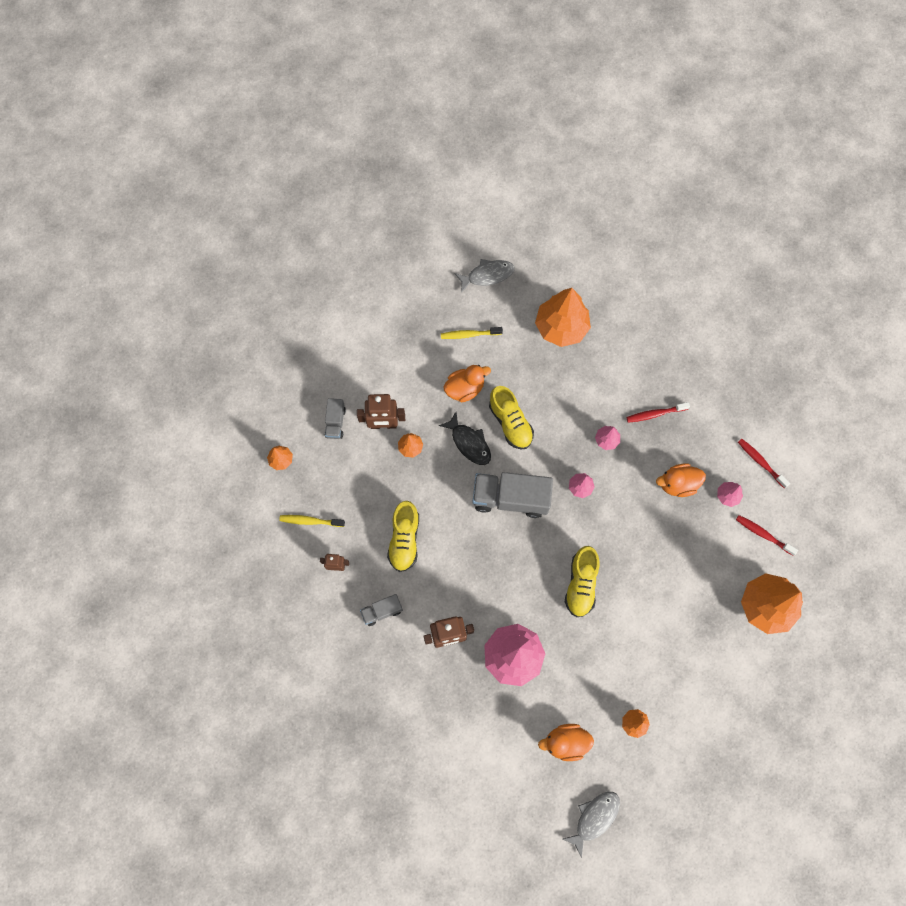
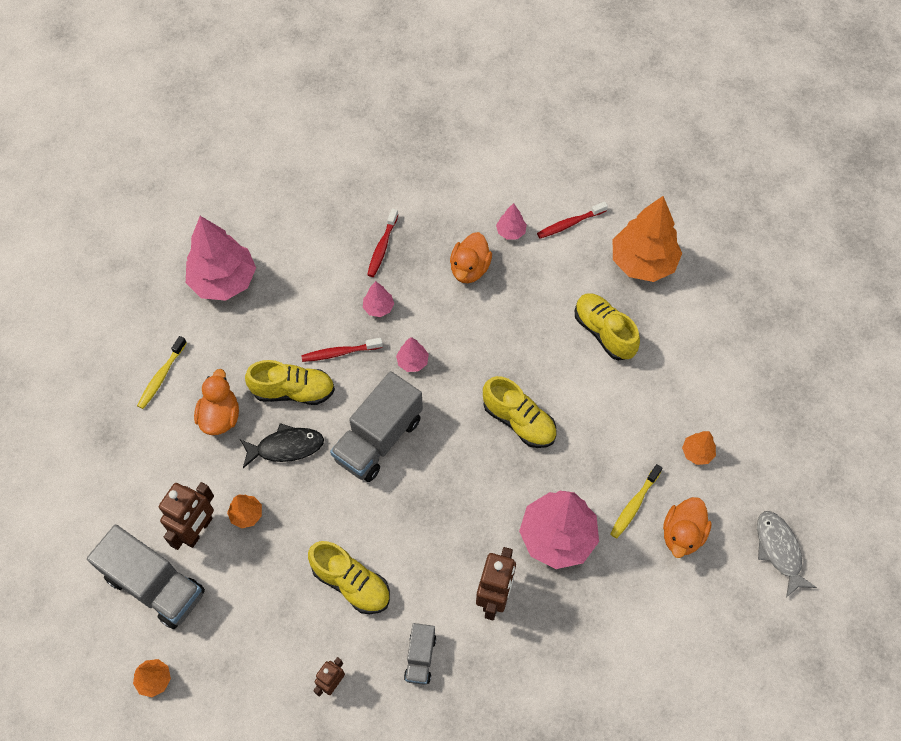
camera: 60 degrees left, 10 degrees down
yellow toothbrush [279,515,345,527] -> yellow toothbrush moved to [610,464,662,538]
grey truck [325,398,346,439] -> grey truck [87,525,205,629], size x1.97
grey fish [454,259,515,293] -> none
orange tree [535,288,591,347] -> pink tree [186,216,256,301]
red toothbrush [738,439,790,488] -> red toothbrush moved to [301,338,383,362]
none -> yellow shoe [575,293,640,360]

